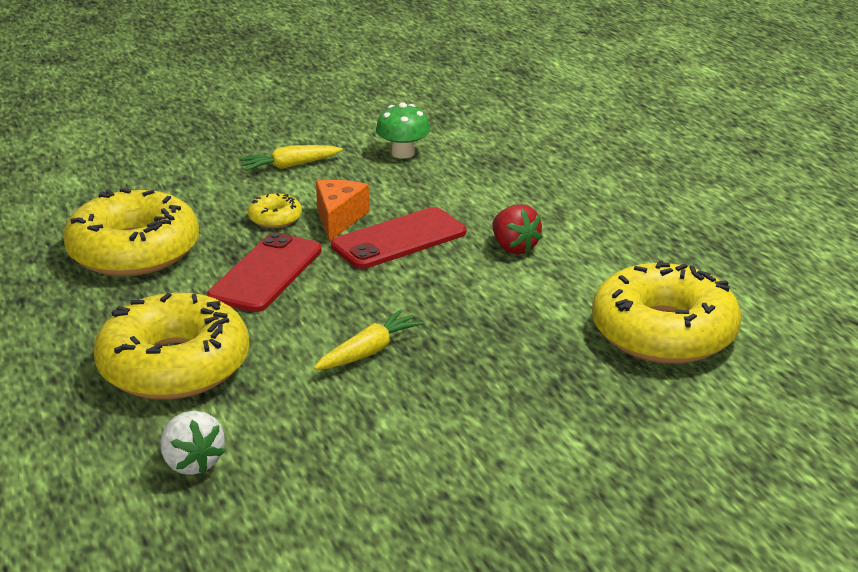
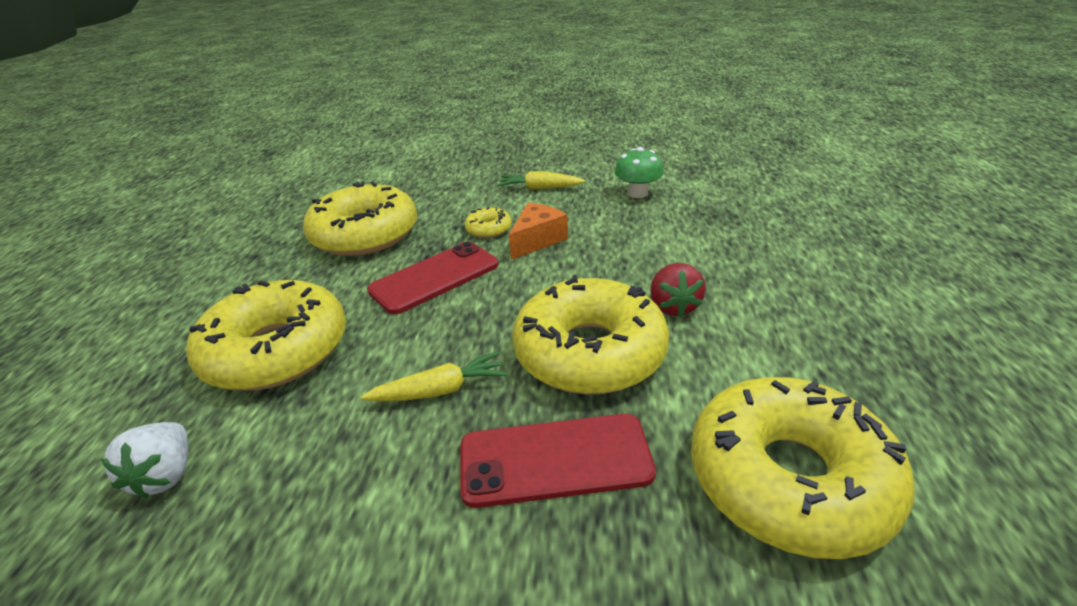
camera: 30 degrees right, 5 degrees up
red phone [331,207,466,269] -> red phone moved to [460,414,656,508]
none -> yellow donut [512,275,669,395]

